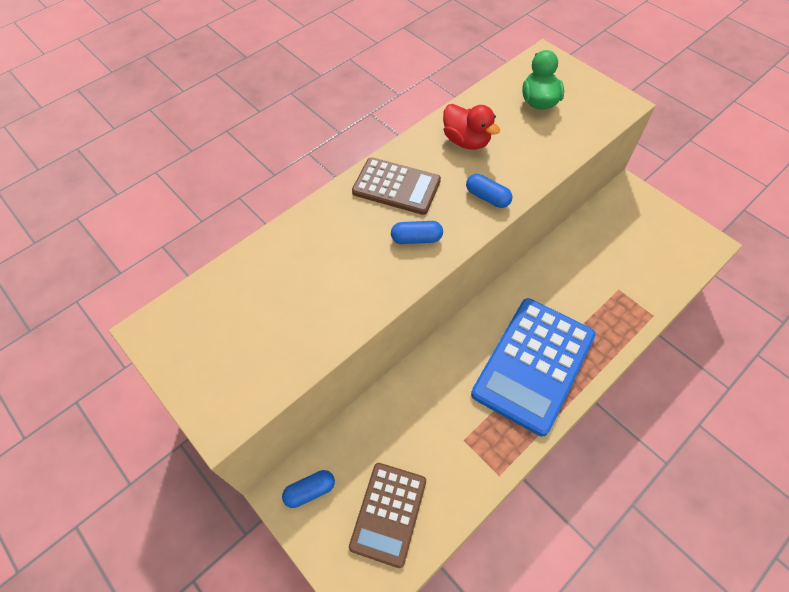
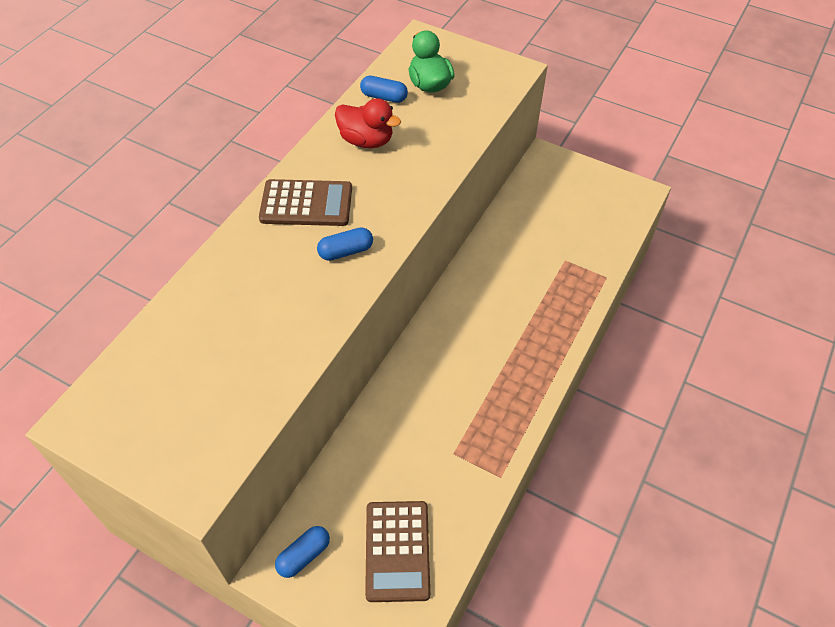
camera: 20 degrees left, 5 degrees down
blue capsule [466,174,512,208] -> blue capsule moved to [360,76,408,103]
blue calculator [471,298,596,436] -> none

